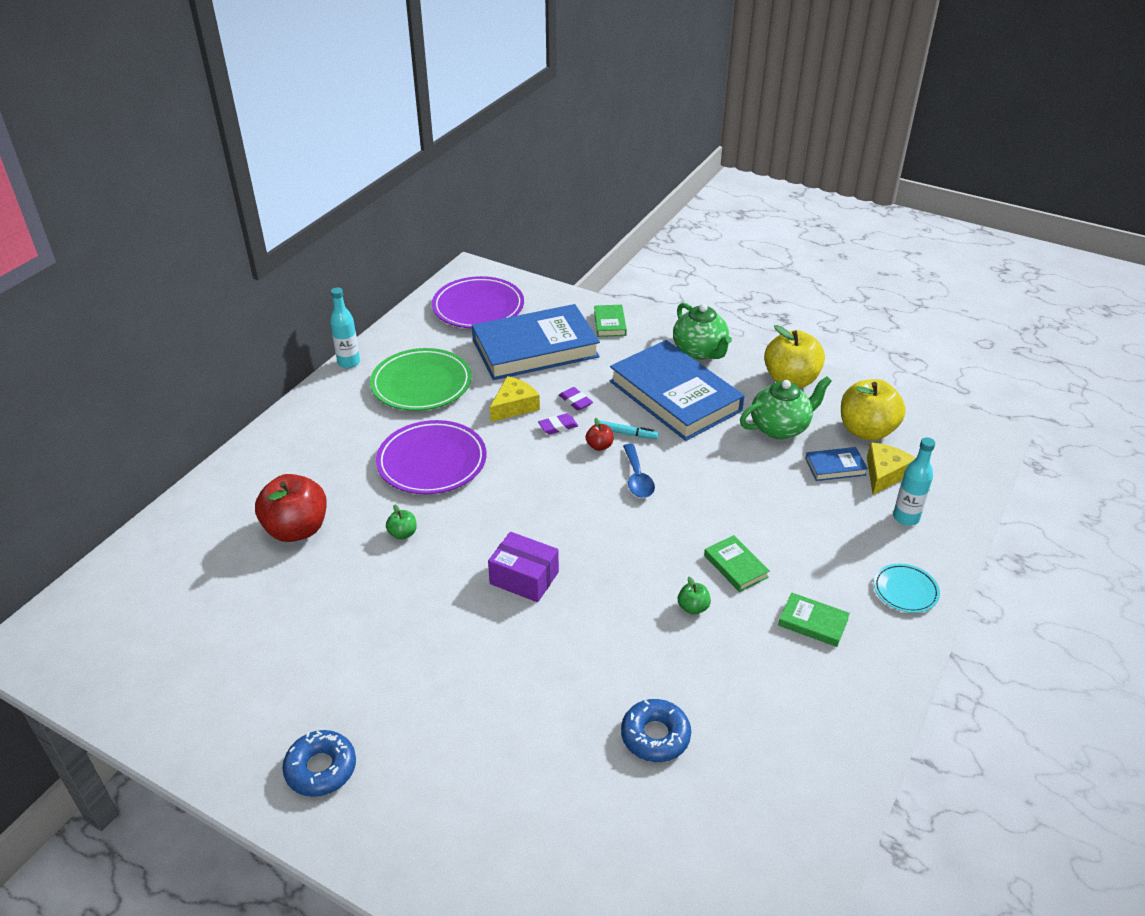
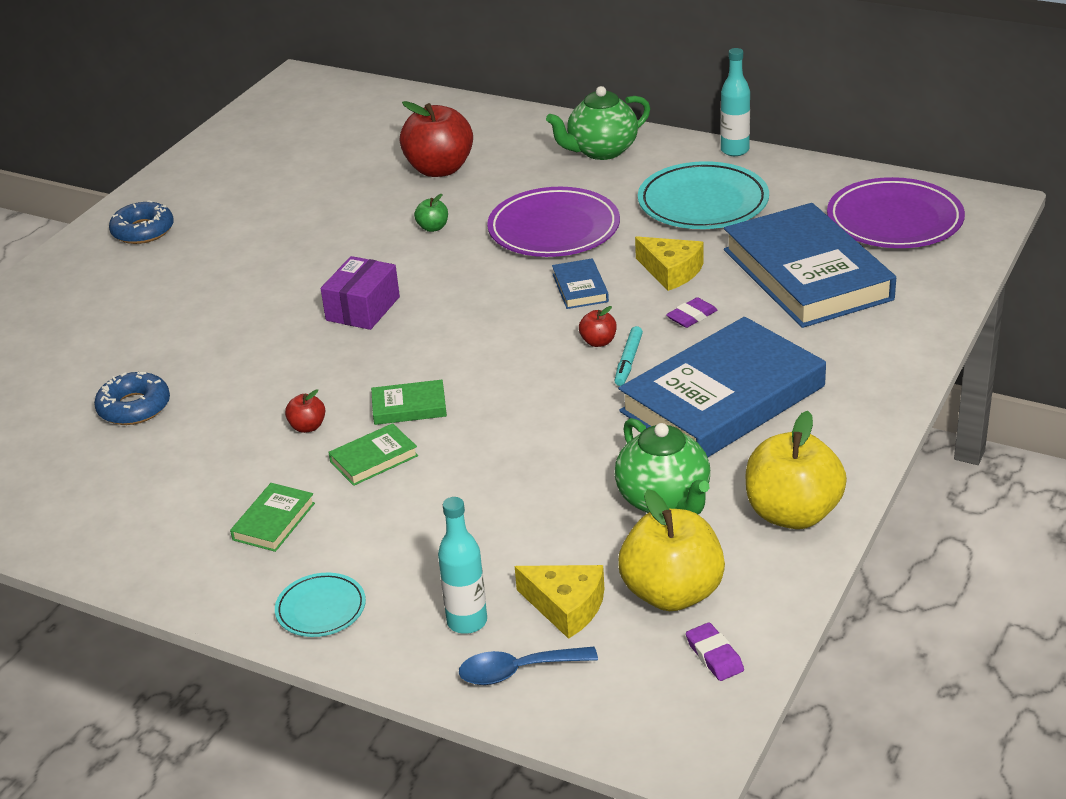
camera: 90 degrees right, 5 degrees down
green plate [370,348,472,411] -> turquoise plate [638,161,769,229]
purple eraser [538,413,578,435] -> purple eraser moved to [686,622,744,681]
green book [594,305,627,337] -> green book moved to [371,380,447,425]
blue spoon [623,444,655,498] -> blue spoon moved to [459,647,598,685]
green teapot [673,303,732,360] -> green teapot moved to [546,86,650,160]
green apple [678,577,711,615] -> red apple [285,389,325,433]
blue book [805,447,868,481] -> blue book moved to [552,258,609,309]

